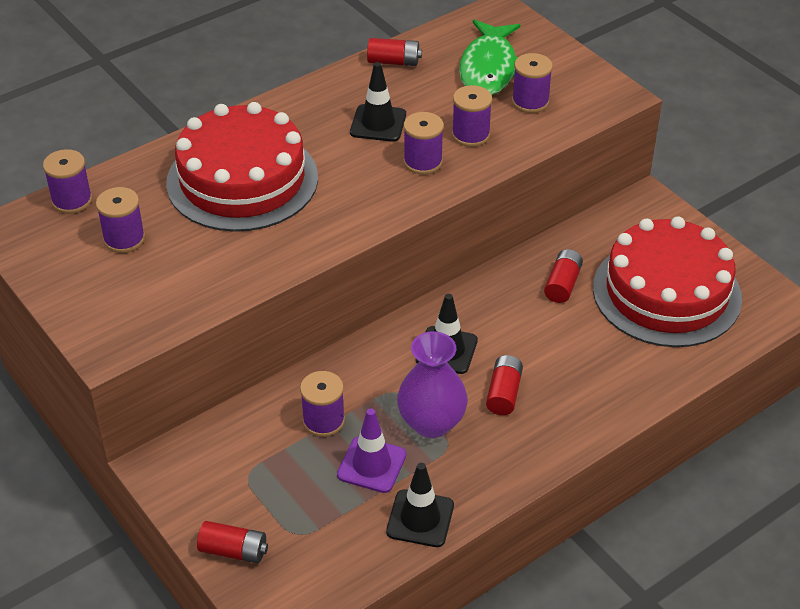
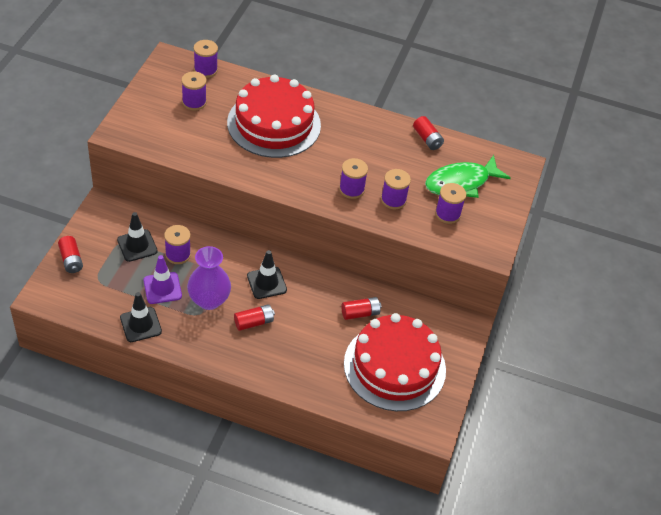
camera: 50 degrees right, 5 degrees up
black traffic cone [350,62,406,142] -> black traffic cone moved to [117,212,158,262]

